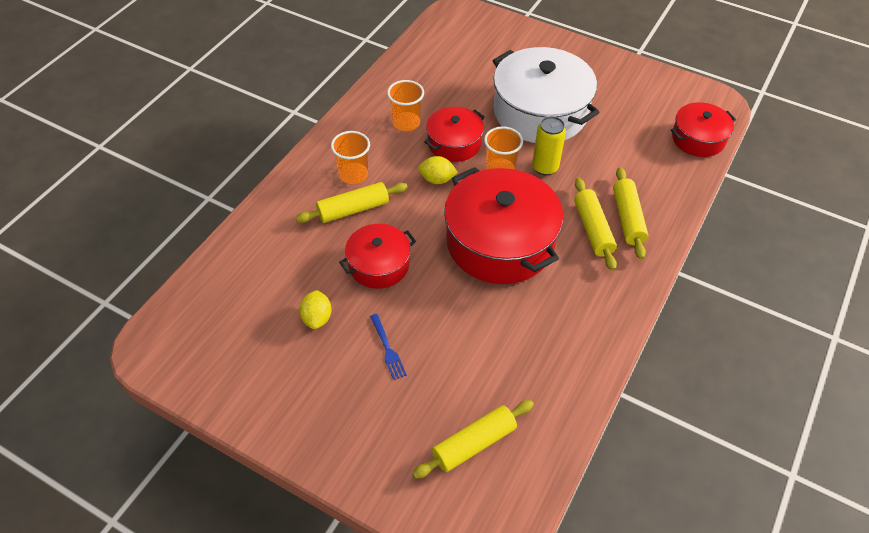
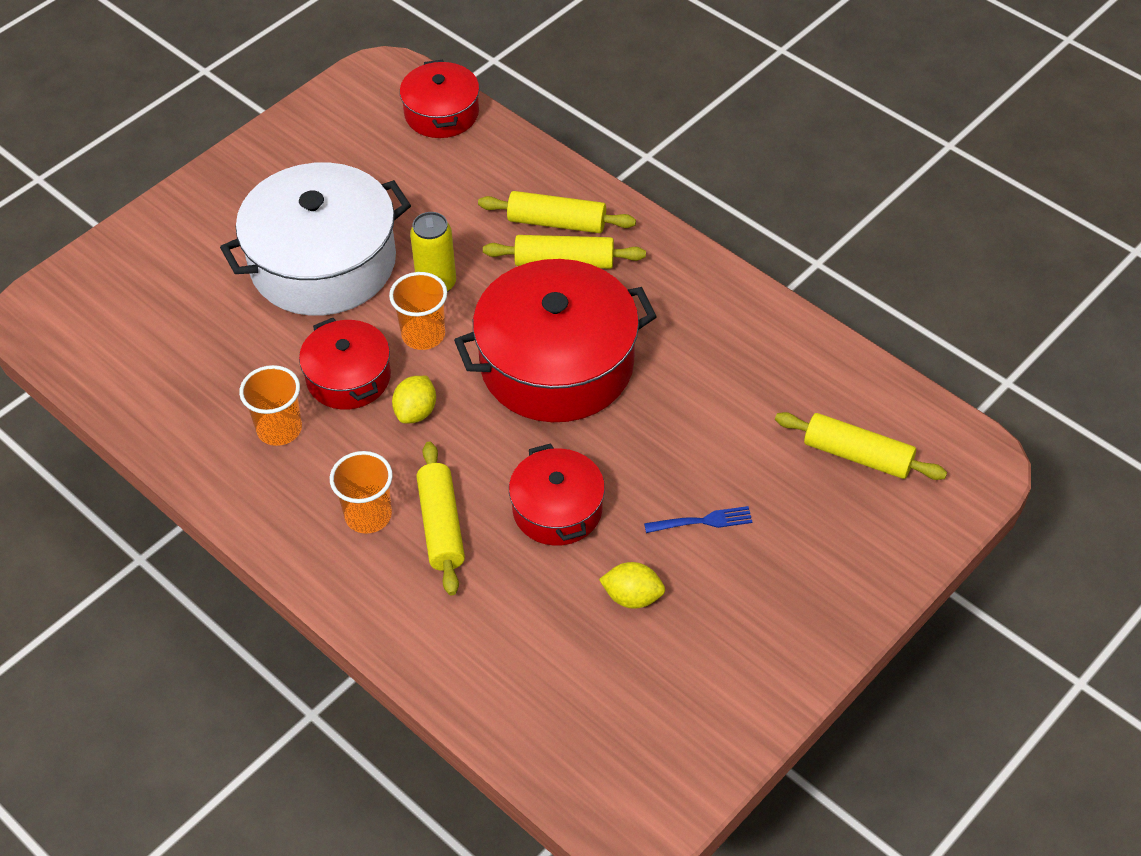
camera: 75 degrees left, 0 degrees up
yellow rolling pin [412,400,534,479] -> yellow rolling pin turned 45 degrees counterclockwise [775,412,947,480]

